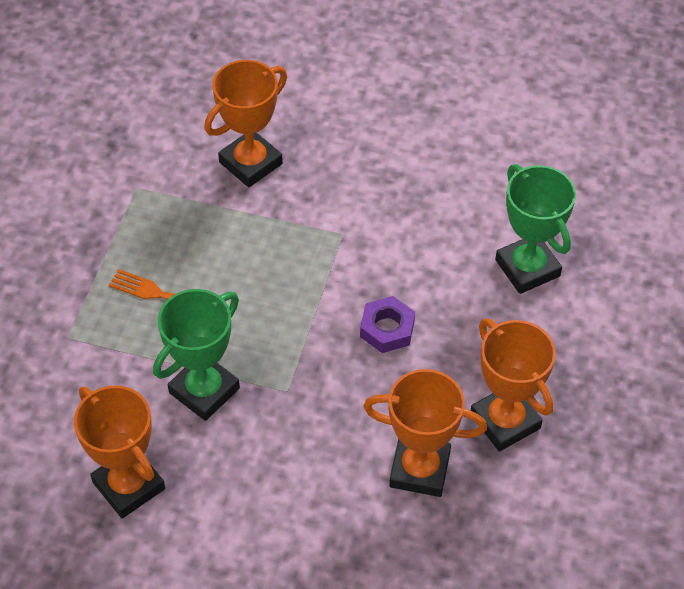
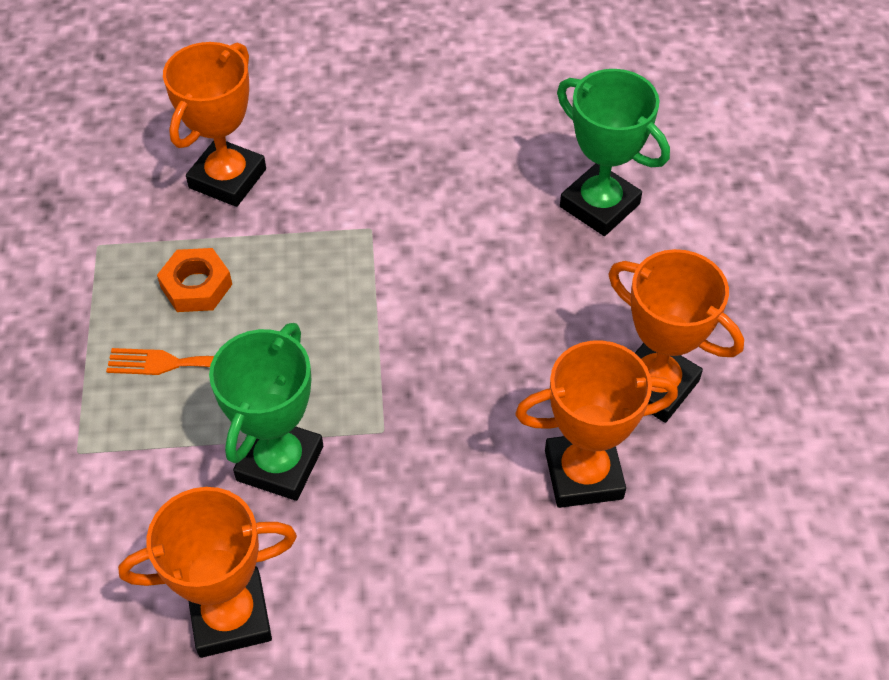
camera: 20 degrees left, 0 degrees up
orange trophy [74,385,165,518] -> orange trophy turned 45 degrees counterclockwise [118,487,297,658]
purple nut [360,296,415,353] -> none
none -> orange nut [157,248,232,312]

